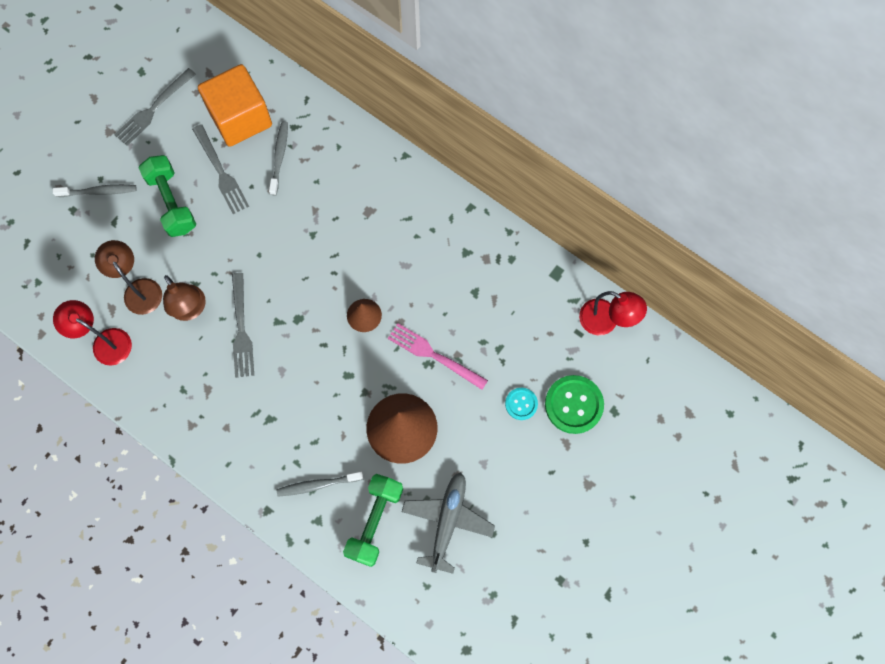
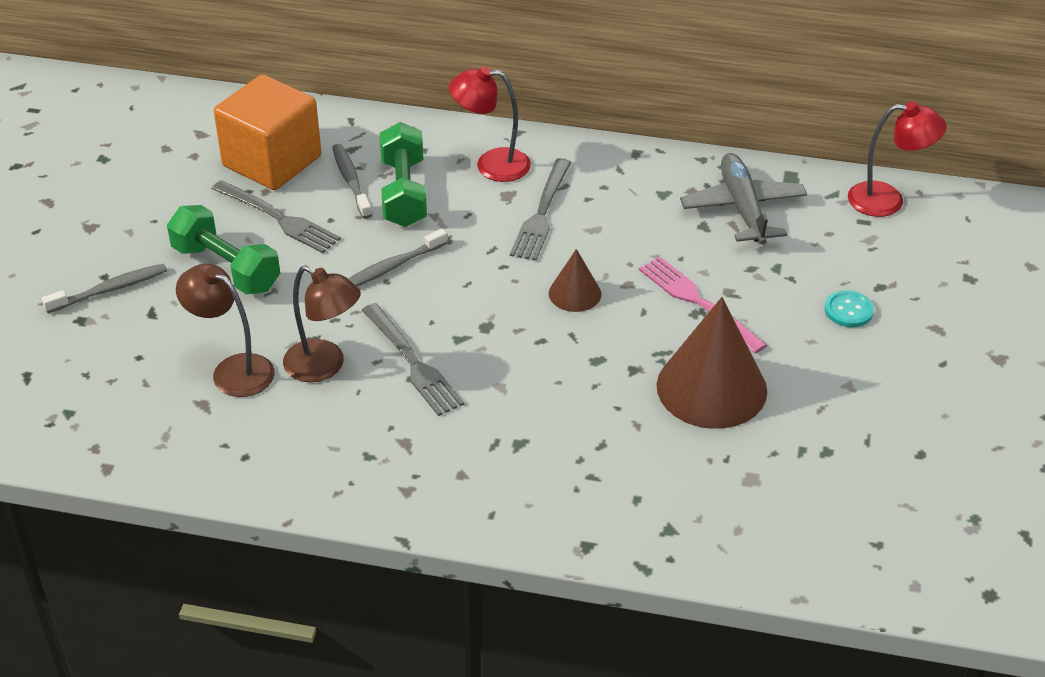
camera: 25 degrees left, 30 degrees down
red lamp [53,300,132,366] -> red lamp moved to [449,66,531,182]
grey fork [114,68,196,146] -> grey fork moved to [510,159,571,261]
grey toothbrush [277,471,364,497] -> grey toothbrush moved to [348,228,448,287]
green dumbbell [343,474,403,567] -> green dumbbell moved to [380,122,427,227]
pink fork [388,323,488,390] -> pink fork turned 45 degrees clockwise [639,256,767,353]
grey plane [402,472,495,574] -> grey plane moved to [680,153,807,245]
green button [545,375,604,434] -> none

